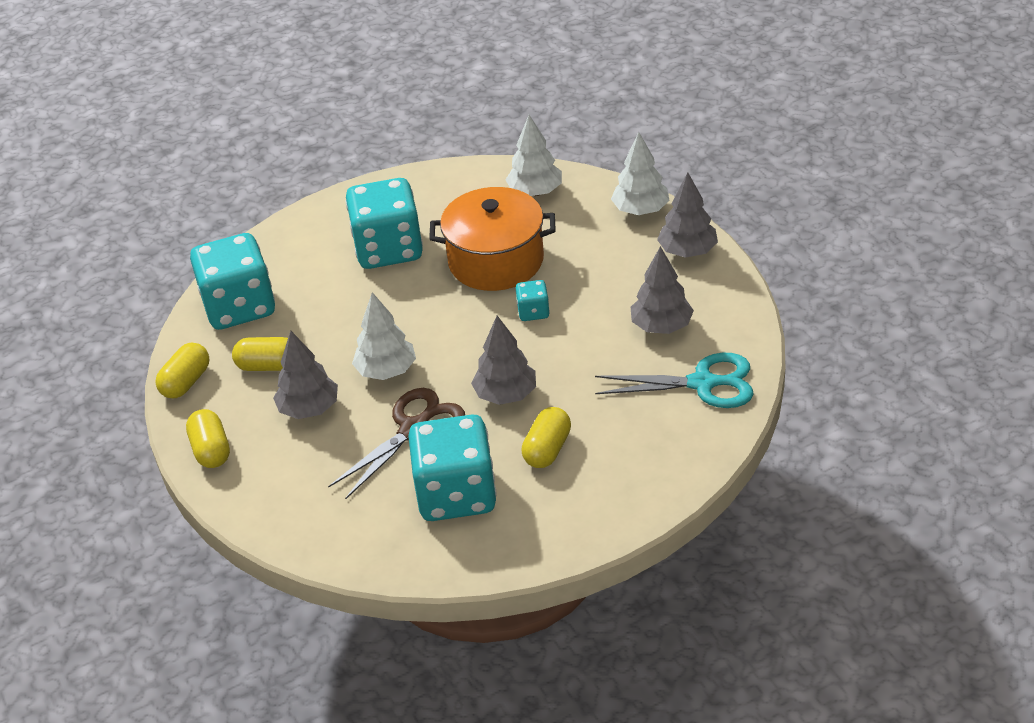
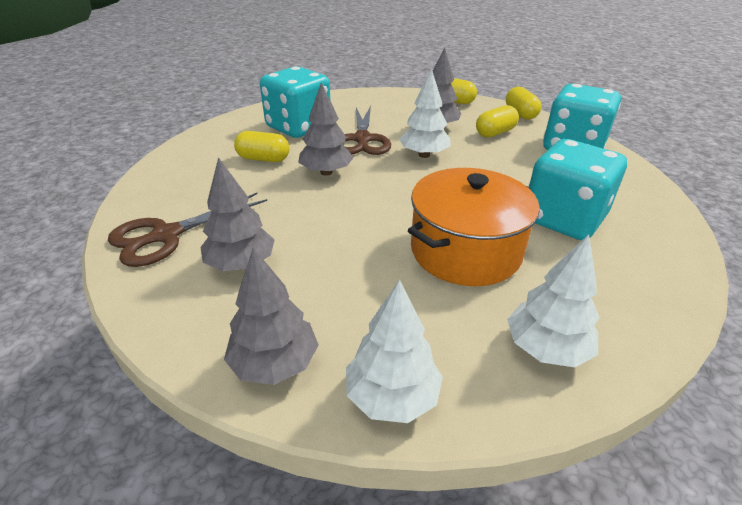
camera: 135 degrees right, 5 degrees down
turquoise dice [516,280,550,321] -> none
yellow capsule [522,407,571,468] -> yellow capsule turned 60 degrees counterclockwise [234,131,290,162]
turquoise scissors [595,353,753,408] -> brown scissors [108,193,267,267]

